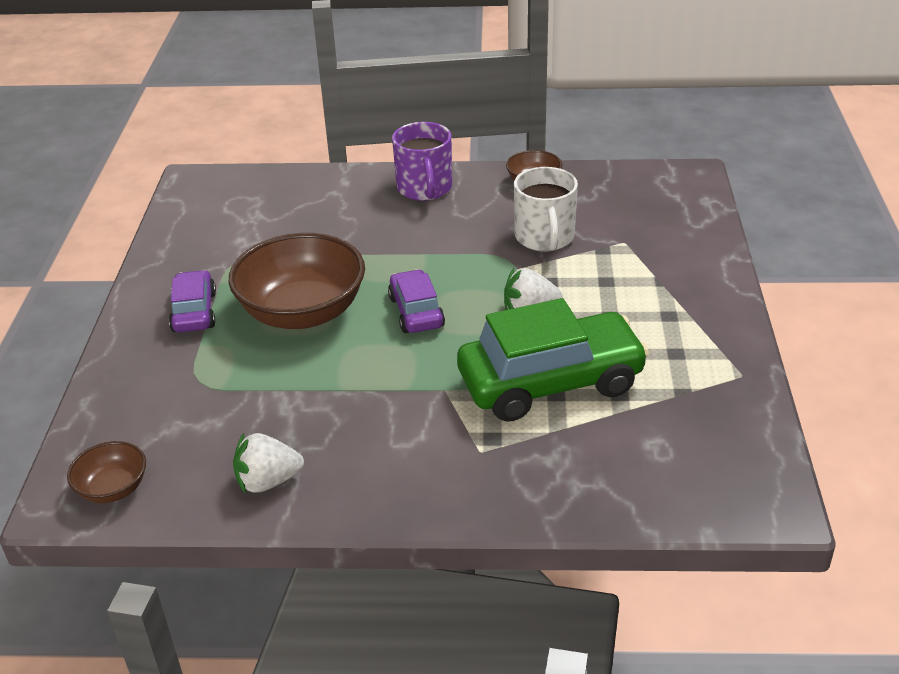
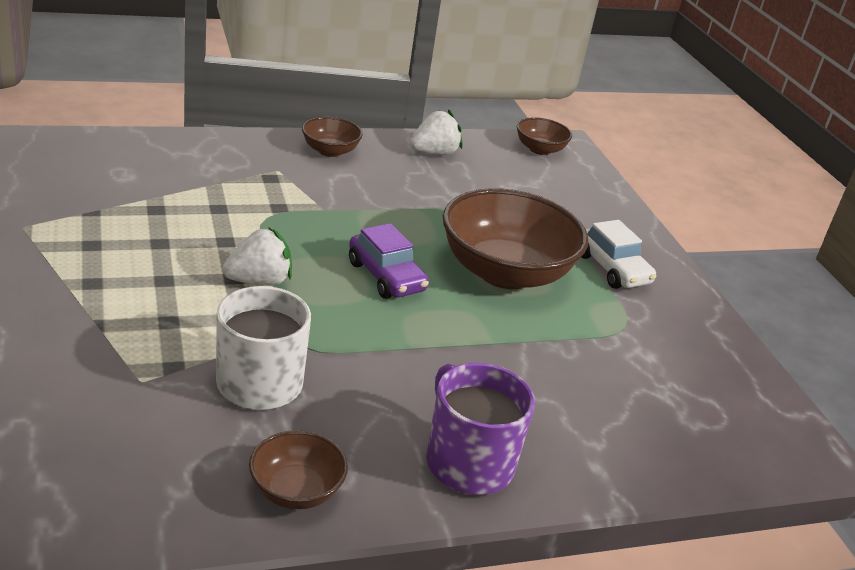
camera: 155 degrees right, 5 degrees down
purple car [169,270,216,332] -> white car [582,220,657,289]
green car [457,298,649,422] -> none
none -> brown bowl [302,117,363,157]

